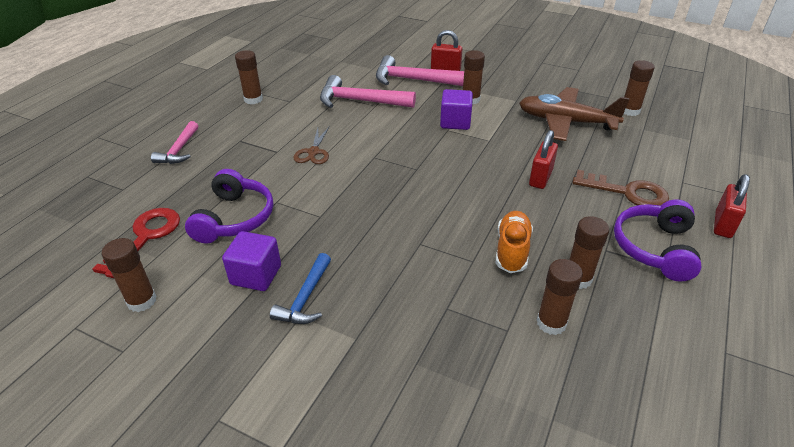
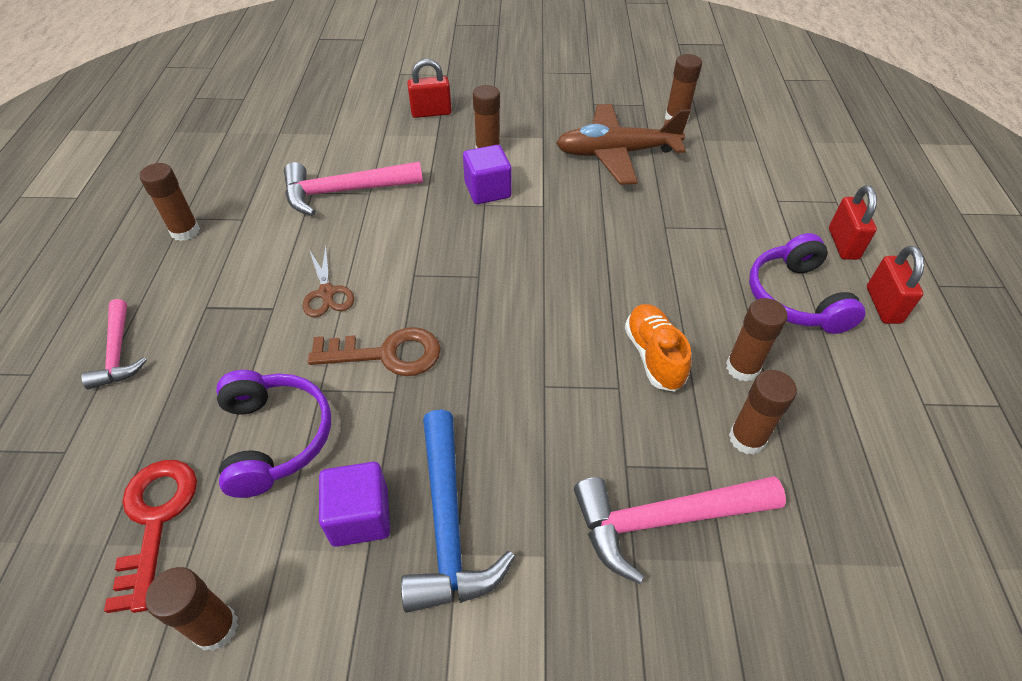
camera: 25 degrees left, 10 degrees up
blue hammer [270,253,331,324] -> blue hammer [401,409,515,613], size x1.61
pink hammer [376,55,464,86] -> pink hammer moved to [574,476,786,584]
red padlock [529,130,558,189] -> red padlock moved to [867,246,924,324]
brown key [572,170,669,206] -> brown key moved to [308,327,441,376]

